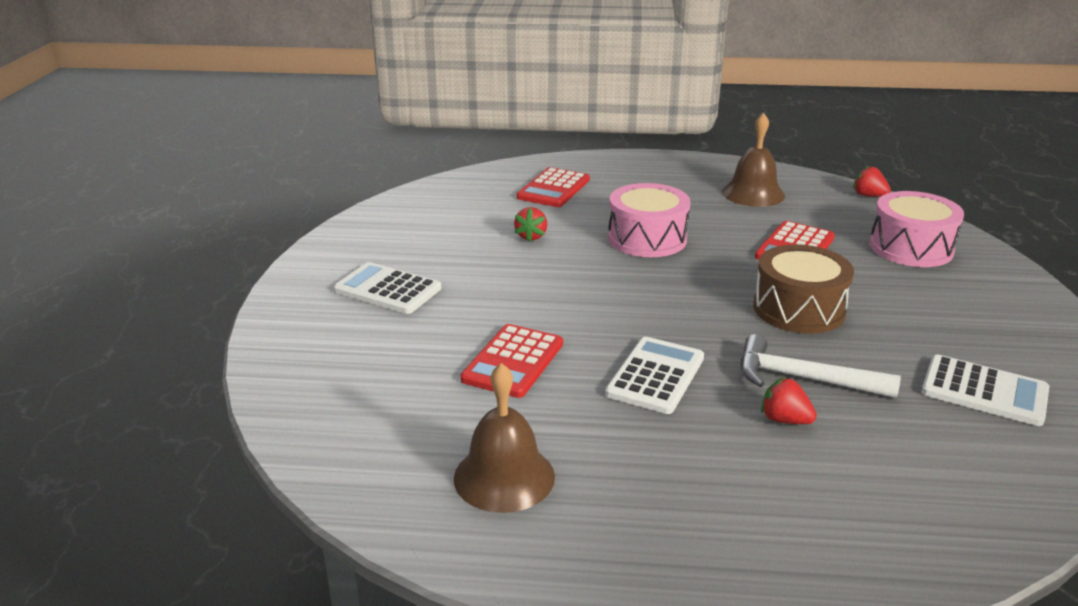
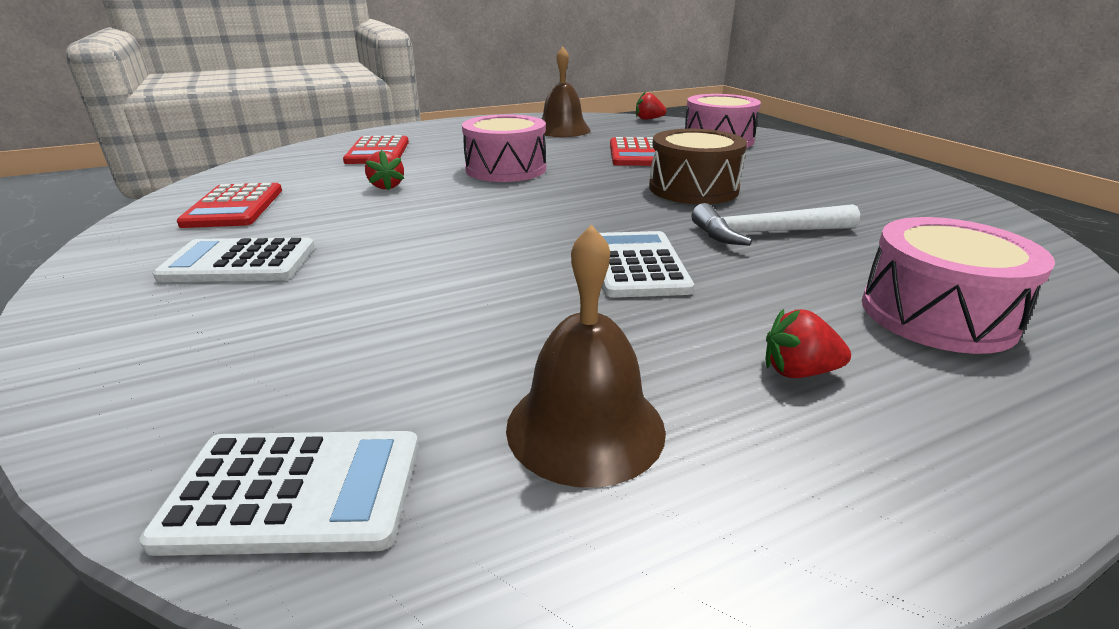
camera: 30 degrees left, 0 degrees up
red calculator [460,324,563,398] -> red calculator moved to [177,183,282,228]
red strawberry [761,377,817,424] -> red strawberry moved to [766,309,851,378]
white calculator [921,354,1049,426] -> white calculator moved to [140,431,419,556]
none -> pink drum [862,217,1055,354]

